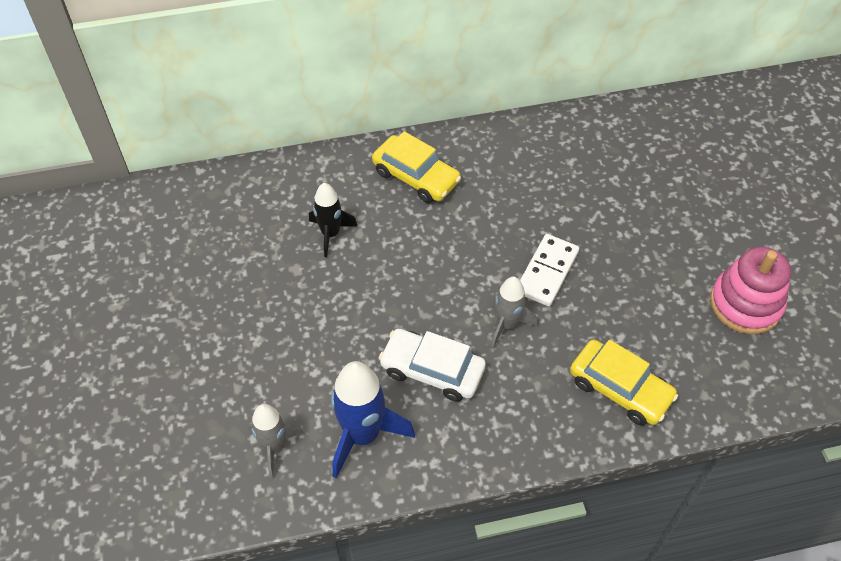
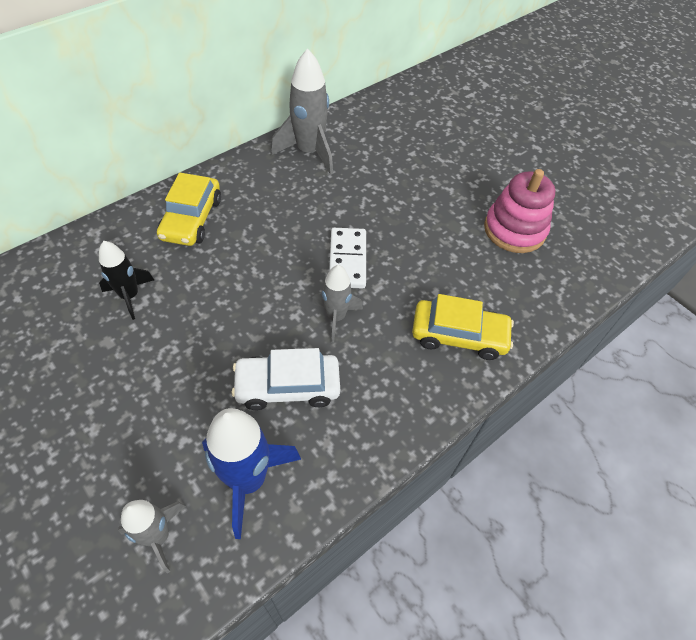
camera: 30 degrees left, 0 degrees up
yellow car [372,131,461,203] -> yellow car turned 90 degrees clockwise [157,172,221,246]
none -> grey rocket [271,48,333,175]

